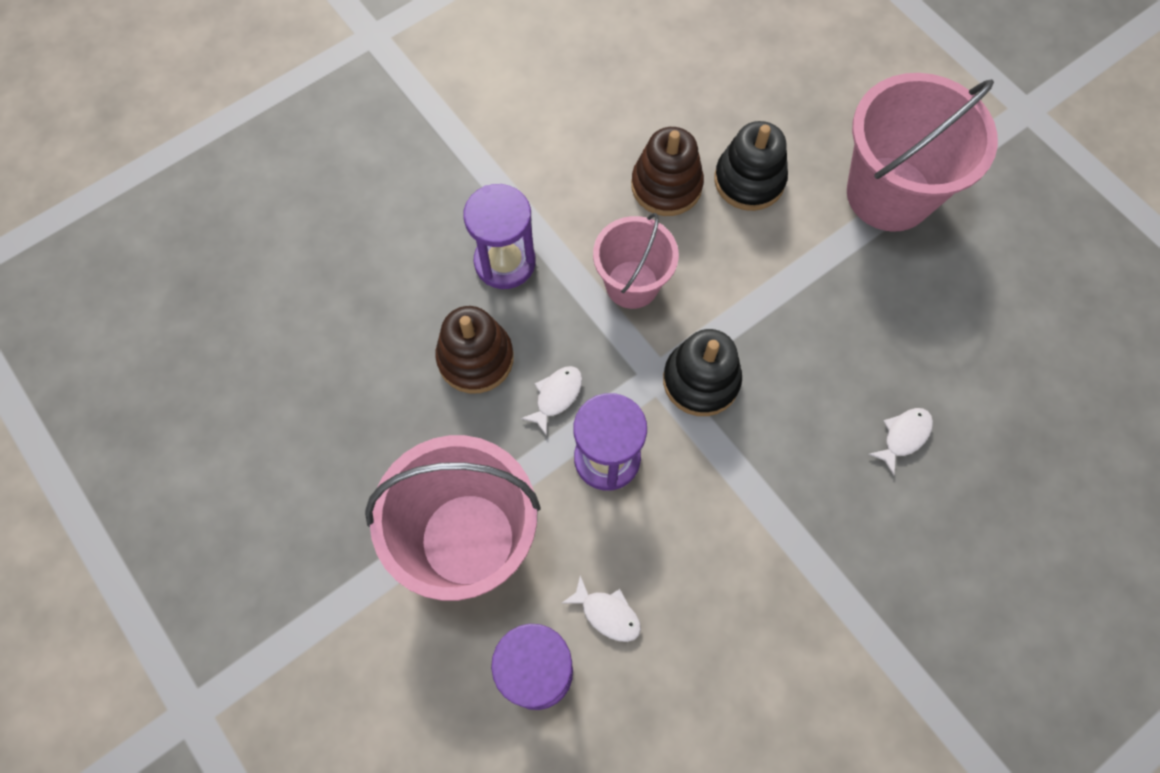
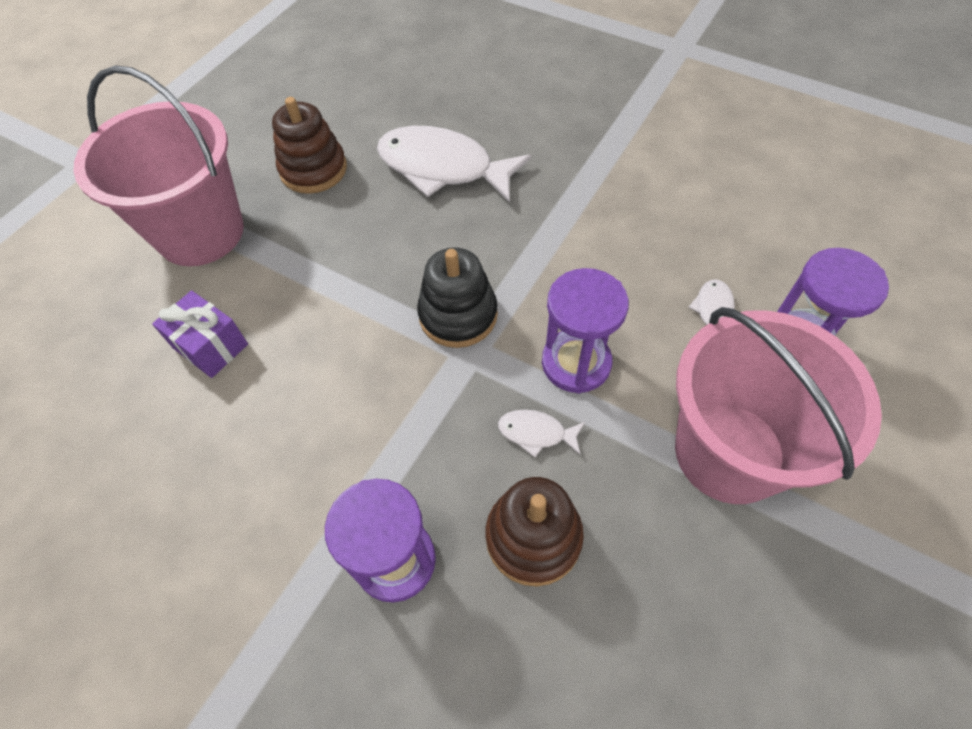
camera: 110 degrees left, 10 degrees down
pink bucket [593,213,679,309] -> none
brown stacking toy [631,127,704,216] -> brown stacking toy moved to [272,97,347,194]
black stacking toy [714,121,788,211] -> purple gift [152,290,248,378]
white fish [868,408,933,475] -> white fish [377,126,531,203], size x2.30

